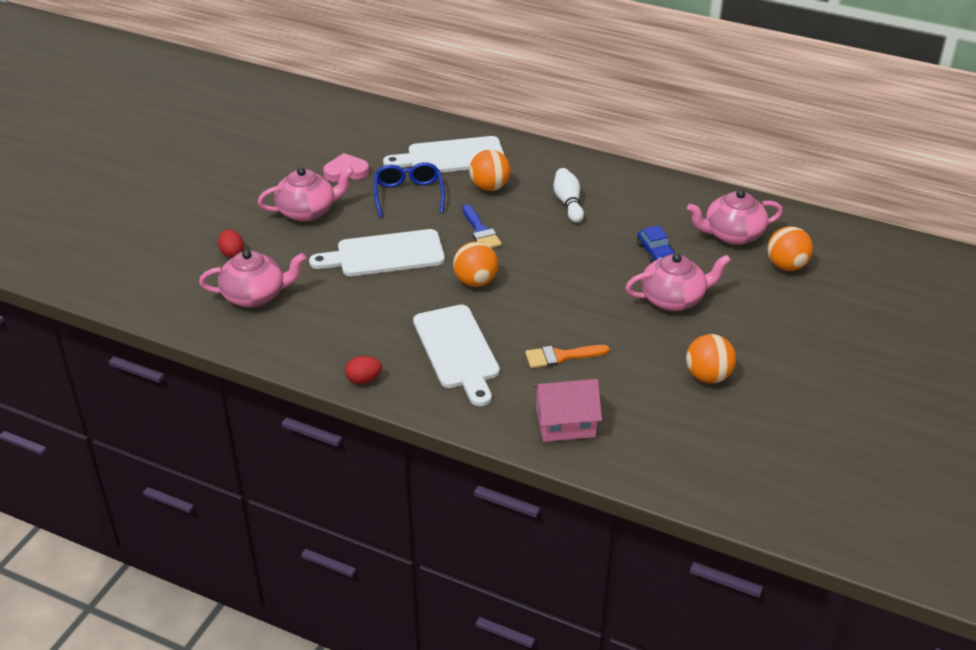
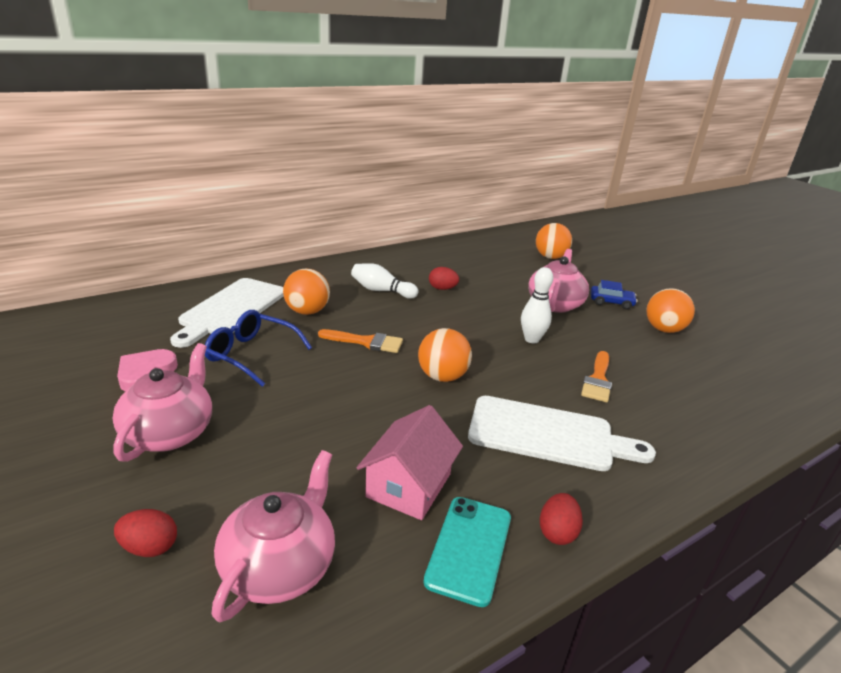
camera: 60 degrees left, 10 degrees down
white cutting board [309,229,445,276] -> none
blue brush [463,204,502,248] -> orange brush [318,329,403,353]
pink house [533,379,602,442] -> pink house moved to [356,405,463,520]
blue car [637,225,675,263] -> blue car moved to [591,280,638,309]
pink teapot [687,190,783,245] -> none
none -> turquoise phone [423,497,511,607]
none -> red egg [429,267,459,290]
none -> white bowling pin [521,267,553,343]

